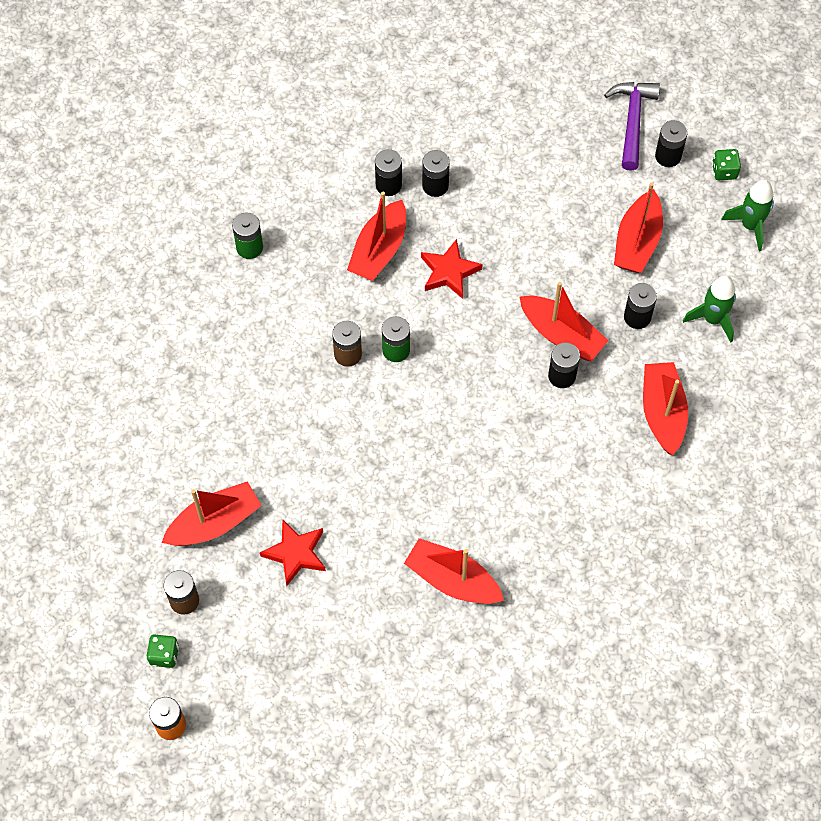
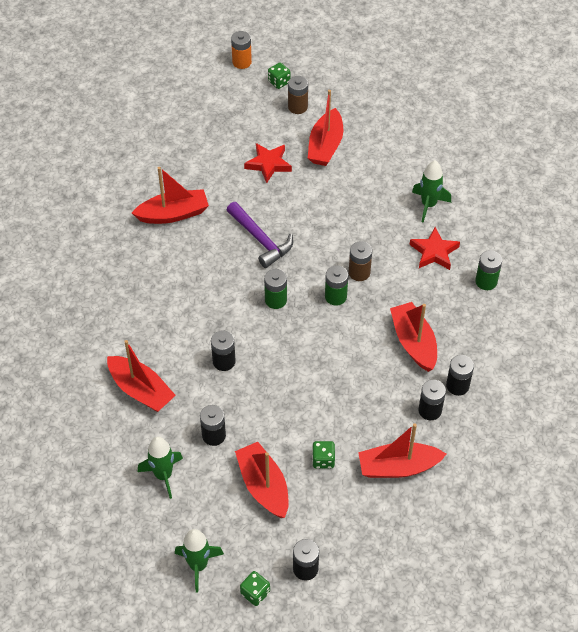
camera: 135 degrees right, 10 degrees down
red star [421,239,483,299] -> red star moved to [410,227,460,270]
red boat [519,282,609,361] -> red boat moved to [358,424,446,478]
purple hammer [604,82,660,171] -> purple hammer moved to [227,202,293,268]
none -> green battery [264,269,287,309]
none -> green dice [312,441,335,469]
none -> green rocket [412,160,451,223]

